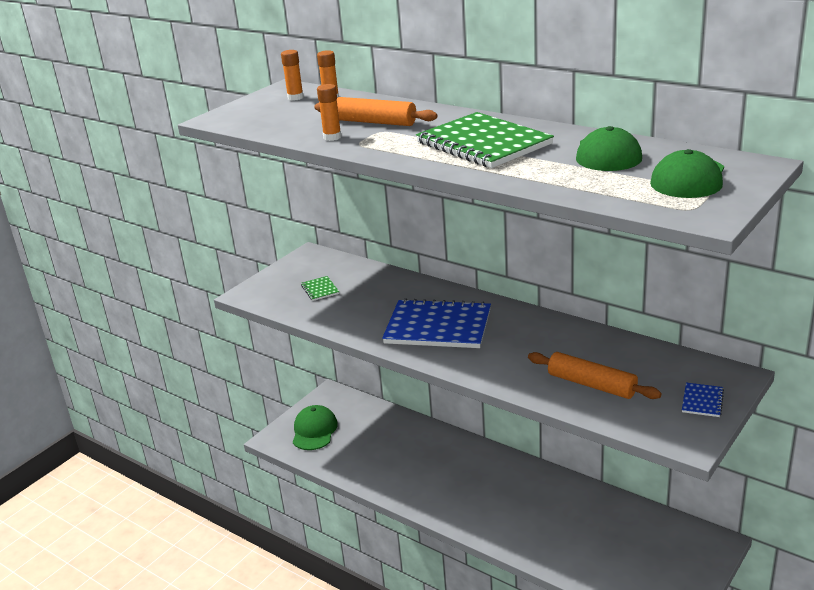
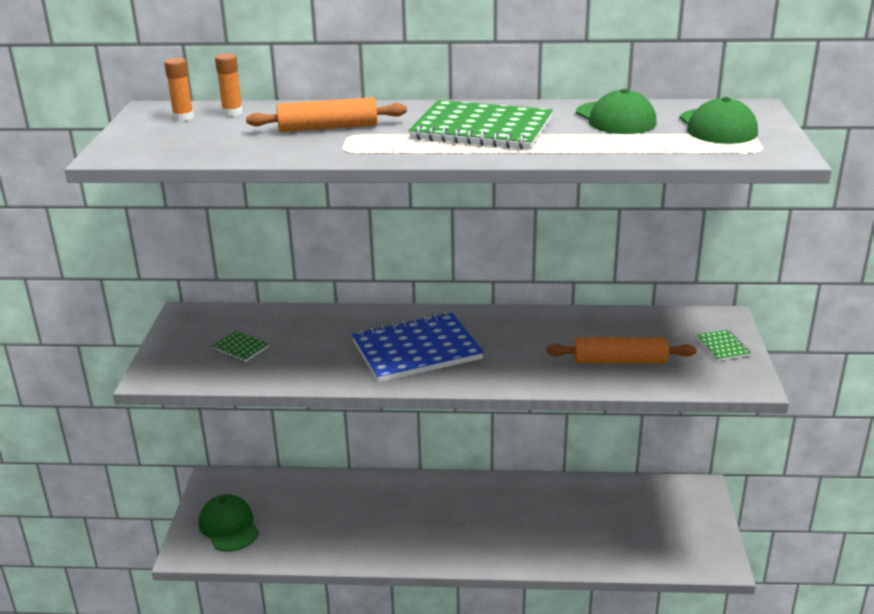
camera: 35 degrees left, 0 degrees up
orange glue stick [317,84,342,141] -> none
blue notebook [682,383,724,417] -> green notebook [697,330,751,361]

